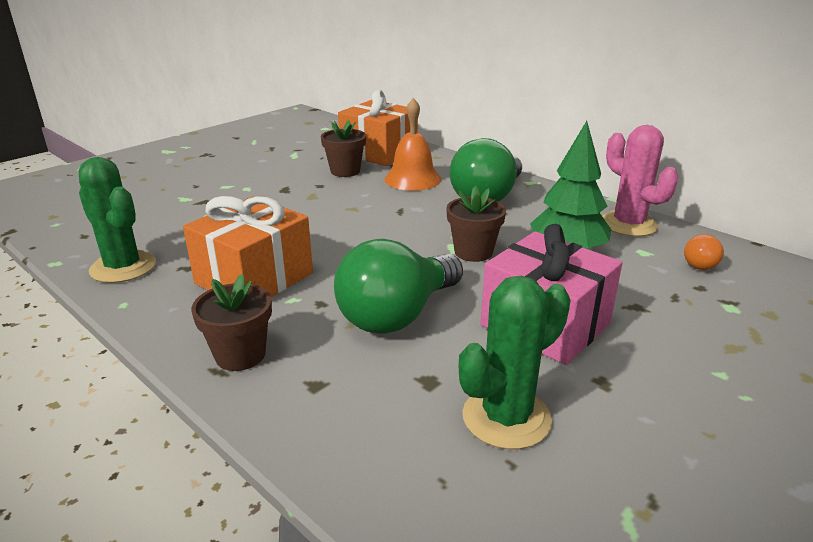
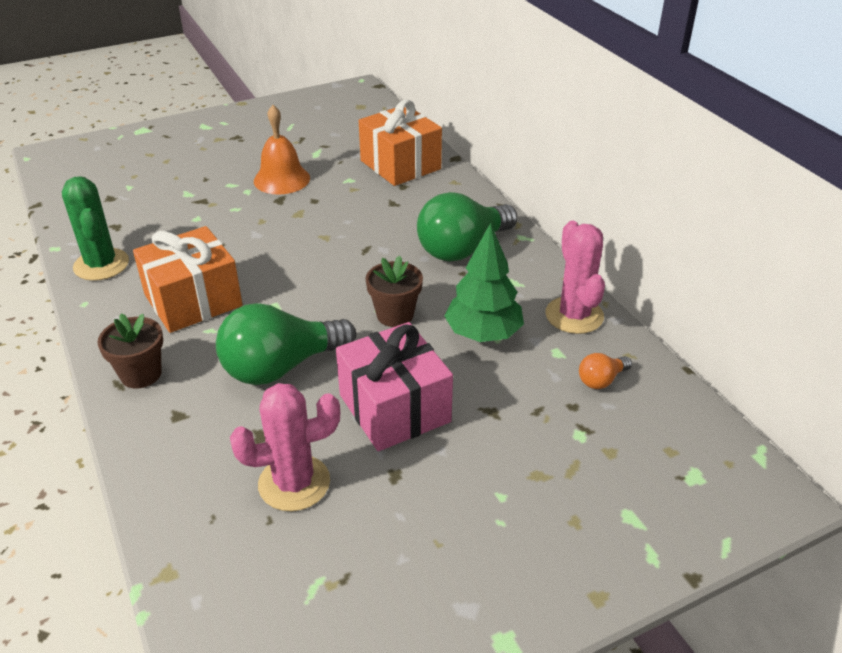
camera: 20 degrees right, 10 degrees up
brown flower pot [321,120,366,177] -> none
orange bell [385,98,441,191] -> orange bell moved to [254,105,310,194]
green cactus [459,276,571,449] -> pink cactus [230,383,340,511]

